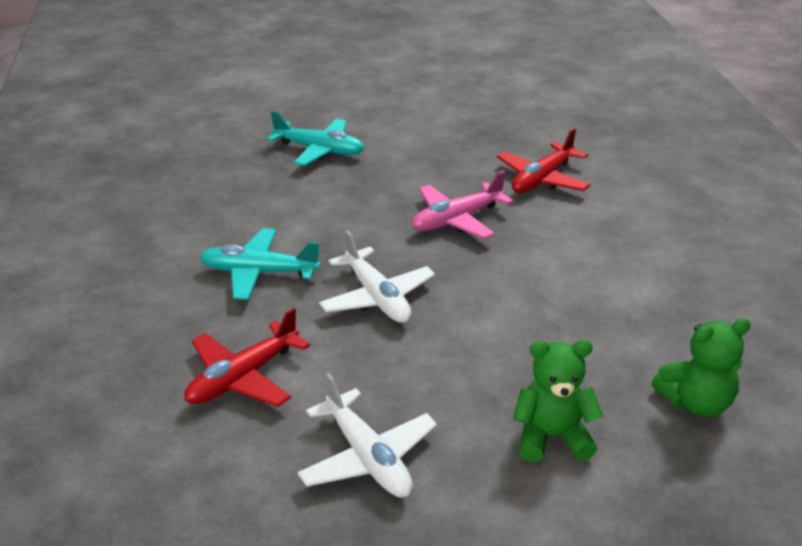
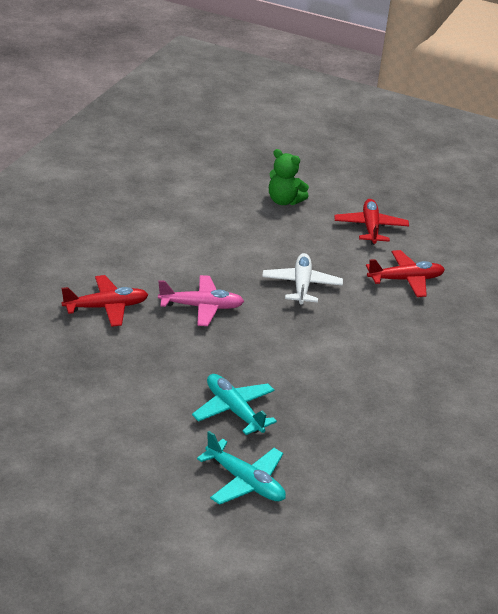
camera: 150 degrees left, 0 degrees up
turquoise plane [199,228,321,300] -> turquoise plane moved to [197,431,286,505]
white plane [297,373,437,498] -> red plane [334,199,409,245]
green teddy bear [652,318,751,417] -> none

